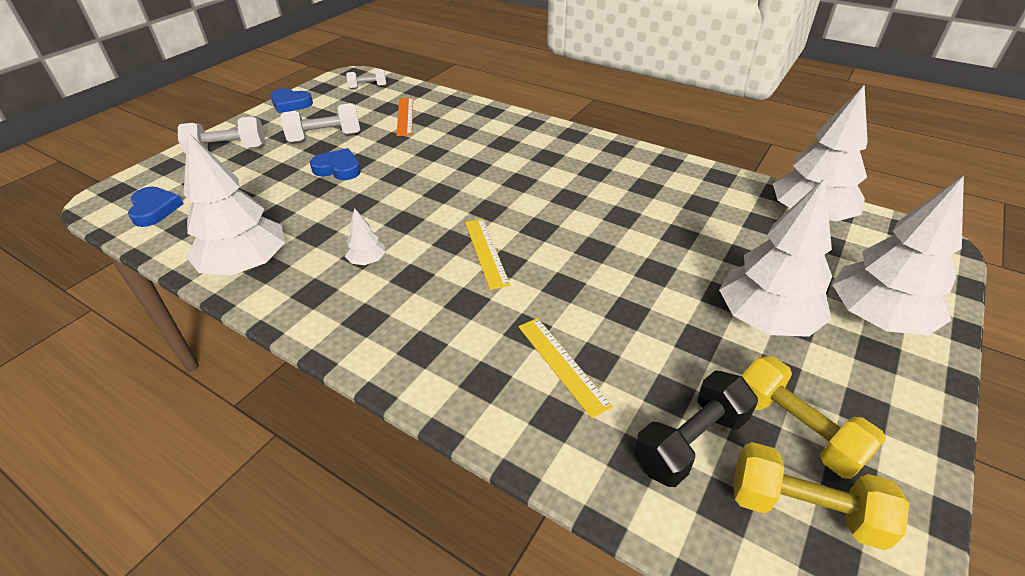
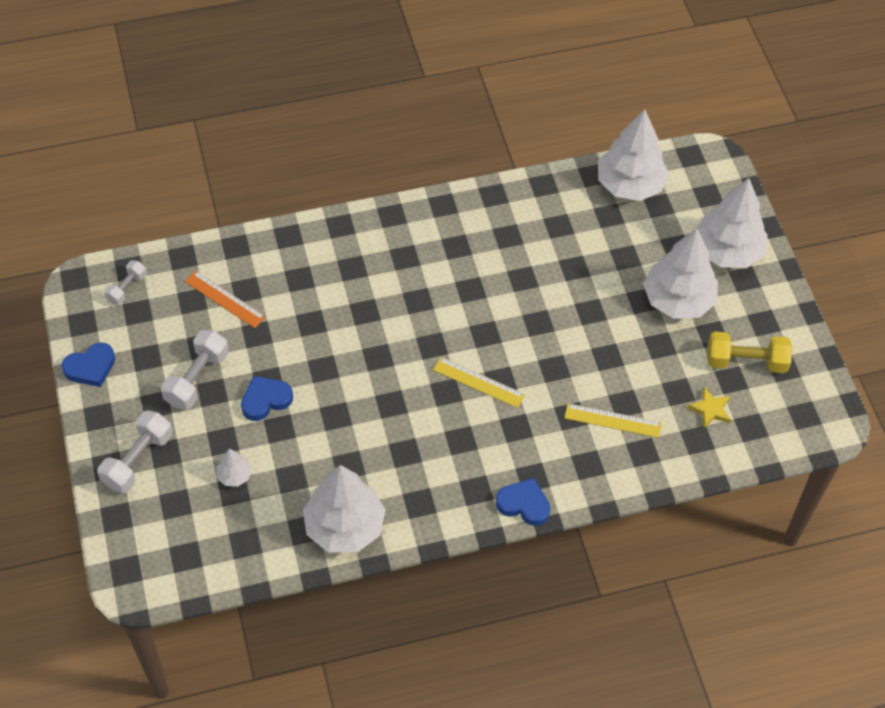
camera: 50 degrees left, 15 degrees up
blue heart [128,187,183,227] -> blue heart moved to [496,478,550,526]
white tree [345,208,386,265] -> white tree moved to [216,448,252,487]
black dumbbell [633,370,758,487] -> yellow star [687,387,731,428]
yellow dumbbell [733,442,909,550] -> none

